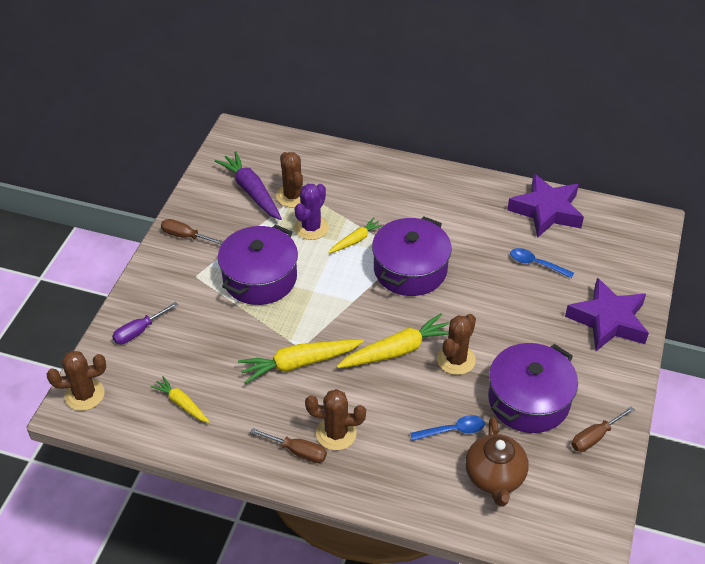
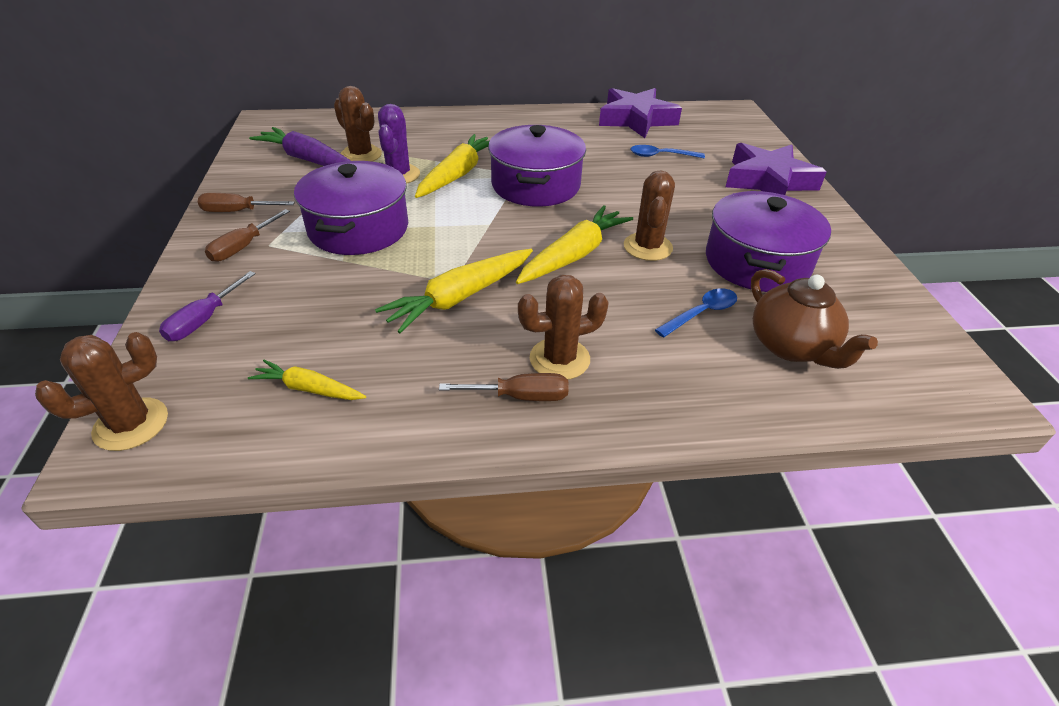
camera: 25 degrees left, 5 degrees down
yellow carrot [329,218,384,254] -> yellow carrot [415,134,489,198], size x1.72
brown screwdriver [572,406,635,452] -> brown screwdriver moved to [205,209,290,262]

